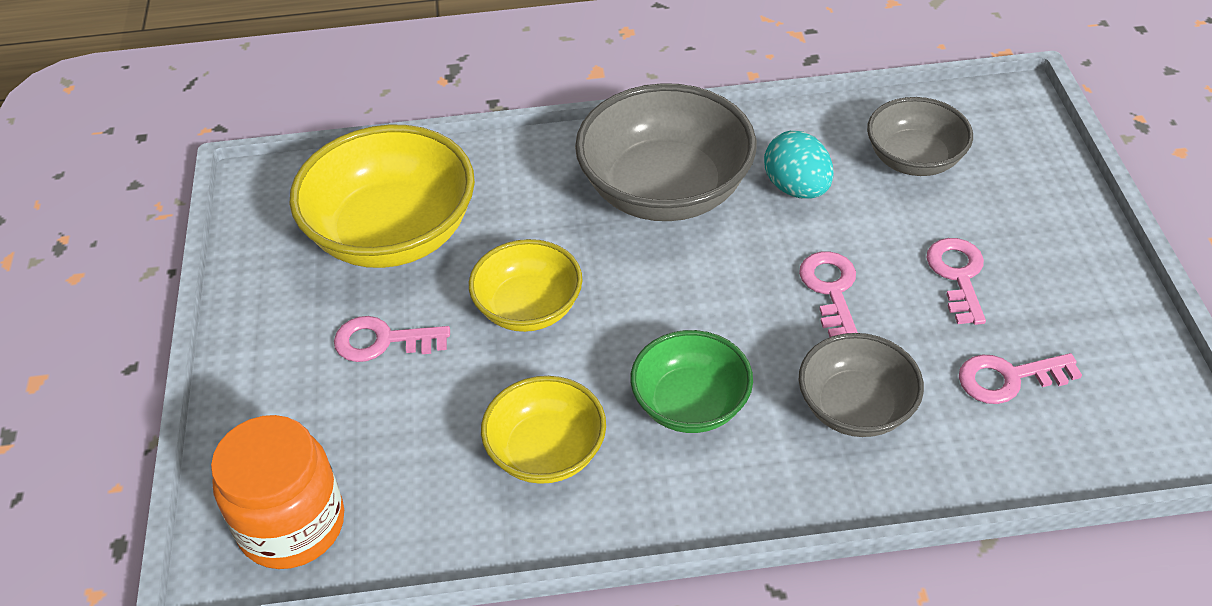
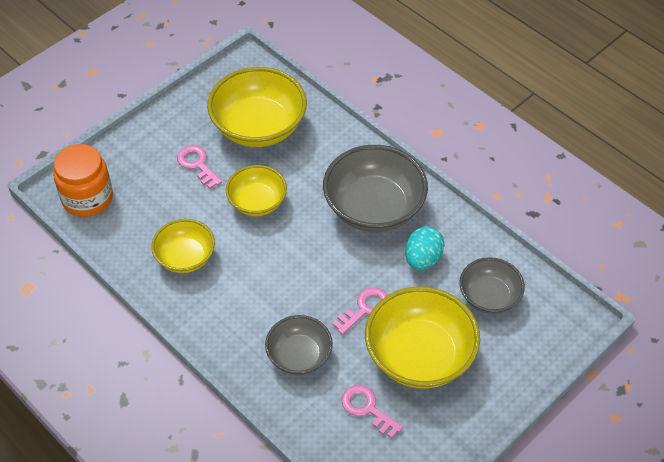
camera: 50 degrees right, 5 degrees up
green bowl [630,330,753,433] -> none
pink key [927,238,986,325] -> yellow bowl [365,286,480,389]

